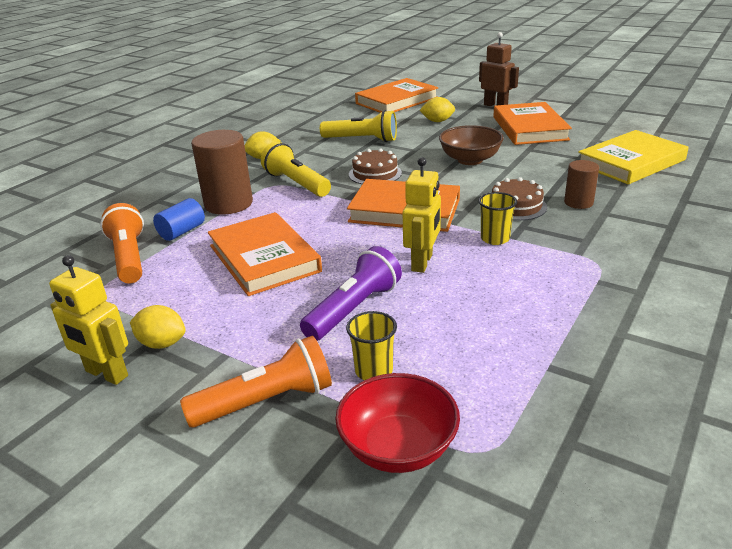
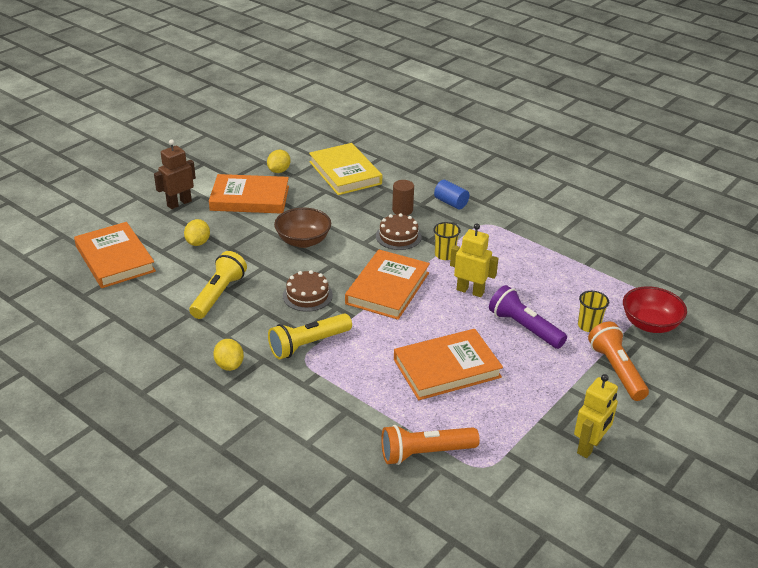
camera: 85 degrees left, 5 degrees up
yellow lemon [130,305,186,349] -> yellow lemon moved to [267,150,291,173]
blue cylinder [153,198,205,241] -> blue cylinder moved to [434,180,469,209]
brown cylinder [191,130,253,215] -> none

